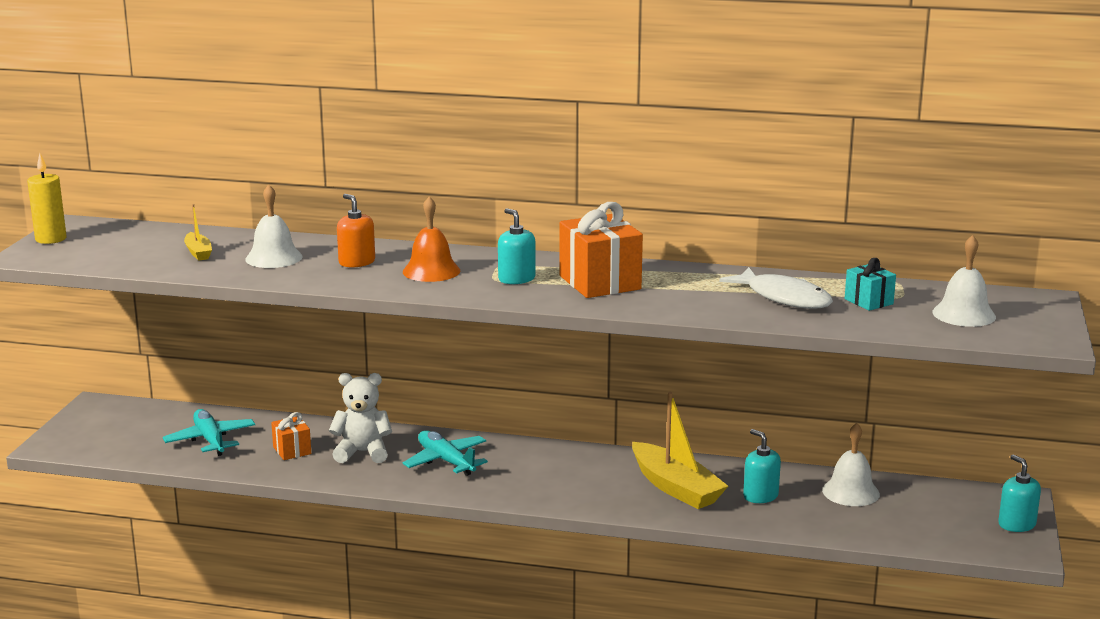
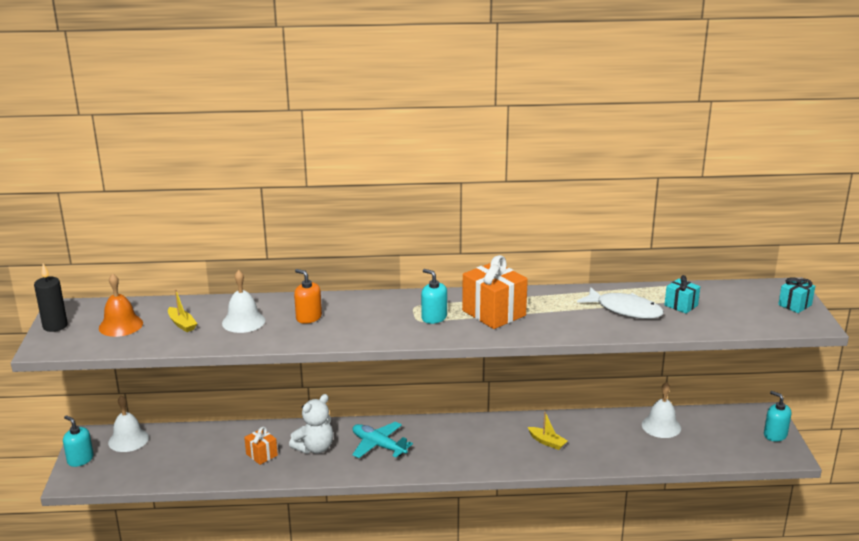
camera: 15 degrees left, 5 degrees up
yellow candle [27,153,67,244] -> black candle [34,264,68,332]
turquoise plane [163,409,255,456] -> none
white teddy bear [329,373,392,463] -> white teddy bear turned 150 degrees clockwise [289,394,333,454]
orange bell [403,196,460,282] -> orange bell moved to [99,273,143,337]
yellow boat [632,392,728,509] -> yellow boat [528,412,568,450], size x0.49
turquoise soap dispenser [743,429,781,503] -> turquoise soap dispenser moved to [63,415,94,467]
white bell [932,235,996,327] -> white bell moved to [108,395,149,452]
none -> turquoise gift [778,277,815,313]

